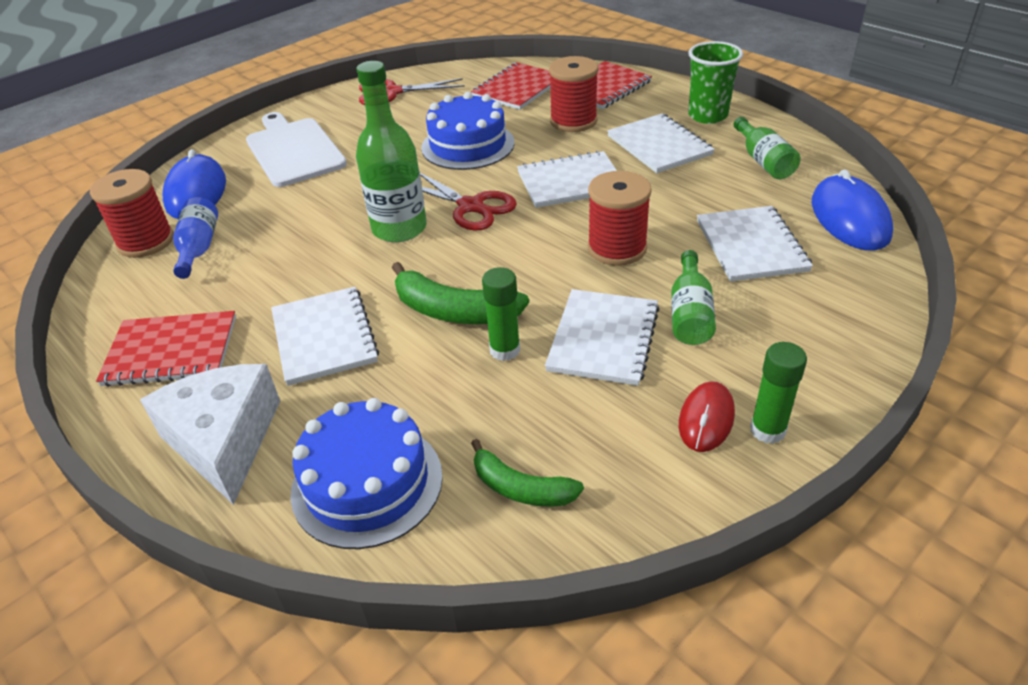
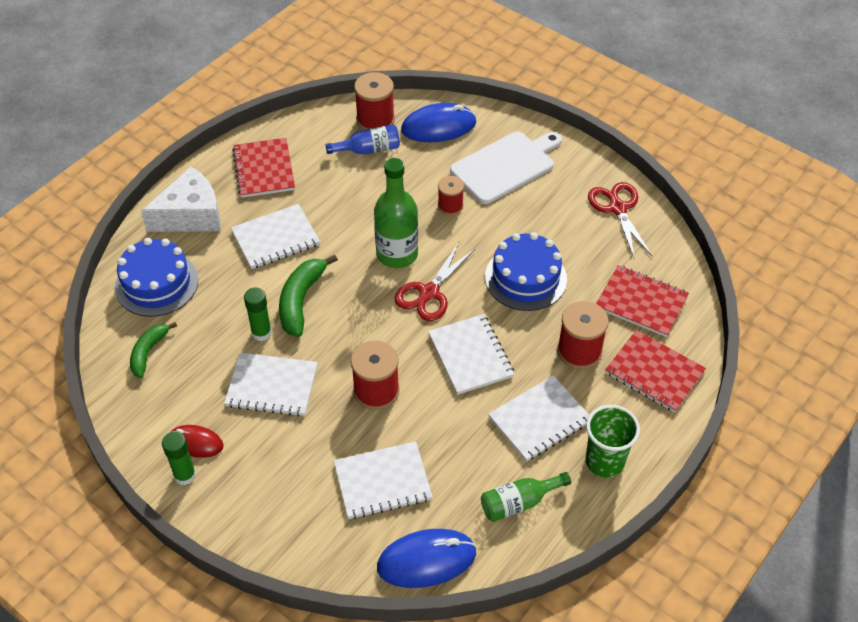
camera: 80 degrees right, 10 degrees up
green bottle [671,250,716,345] -> none
none -> red spool [438,176,464,216]

